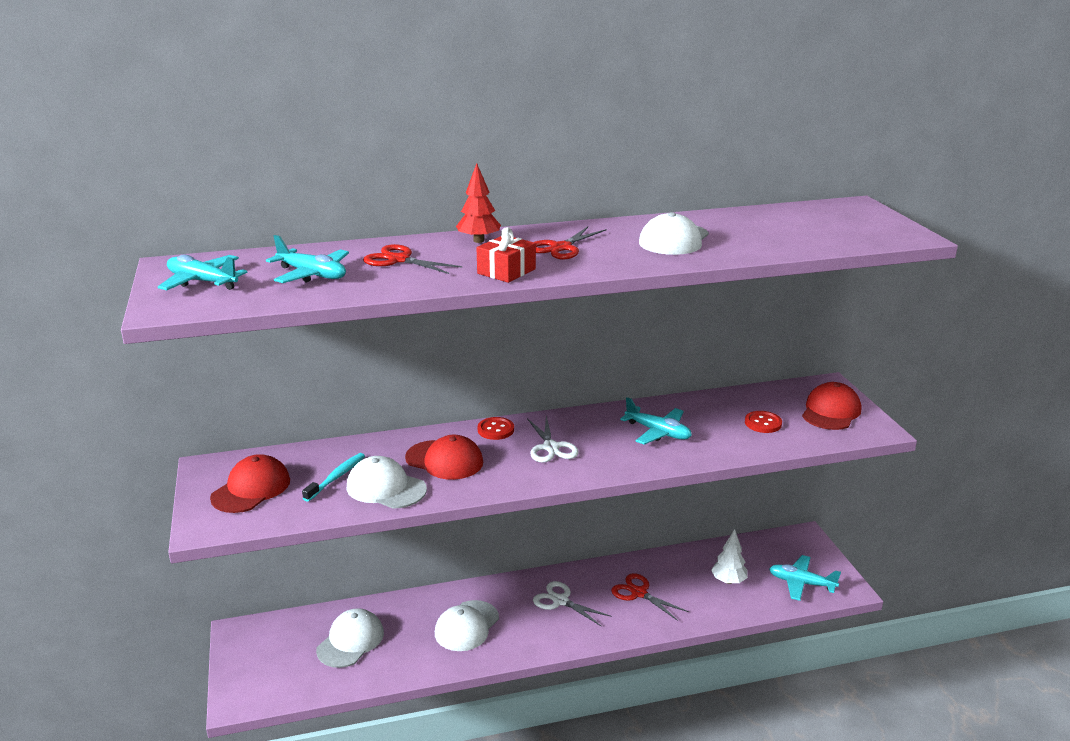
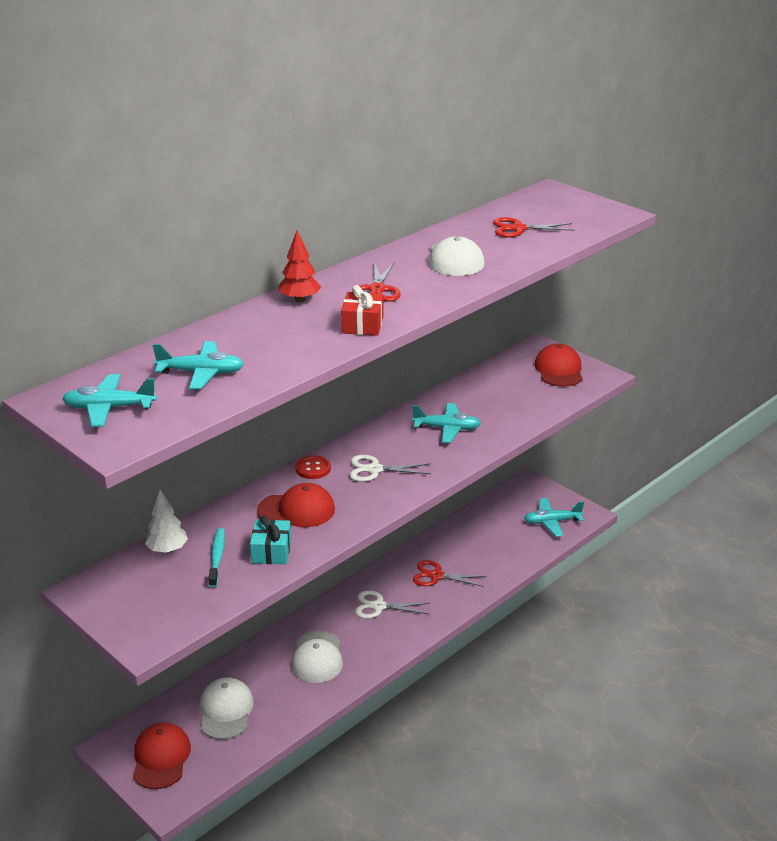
camera: 30 degrees left, 5 degrees up
red cap [210,454,290,513] -> red cap moved to [133,722,191,789]
white cap [347,456,427,509] -> turquoise gift [250,515,291,564]
red scissors [363,244,463,274] -> red scissors moved to [493,217,575,237]
white scissors [527,416,579,463] -> white scissors turned 135 degrees clockwise [350,455,431,482]
white tree [711,529,748,584] -> white tree moved to [145,490,188,553]
red button [745,411,782,433] -> none

